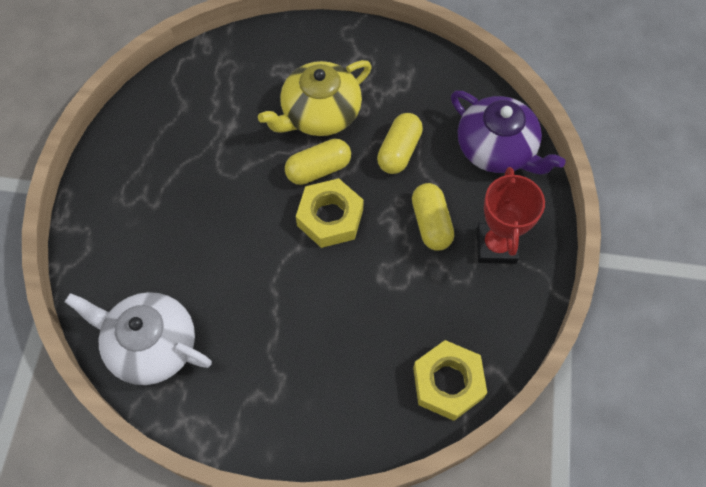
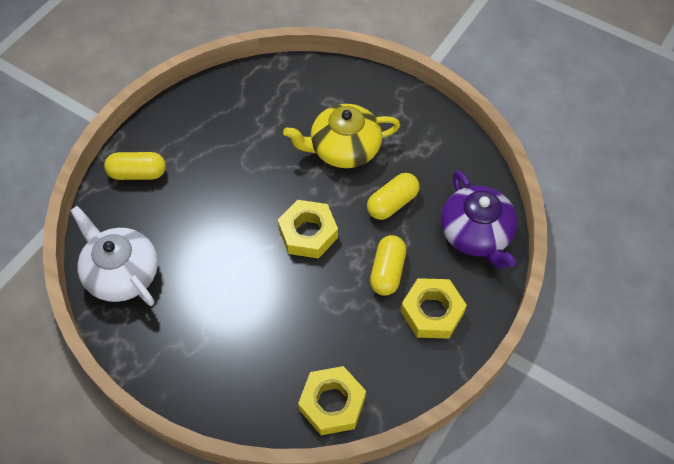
camera: 25 degrees right, 5 degrees down
yellow capsule [285,139,351,185] -> yellow capsule moved to [104,152,166,180]
red trophy [477,167,545,264] -> yellow nut [400,278,467,339]

